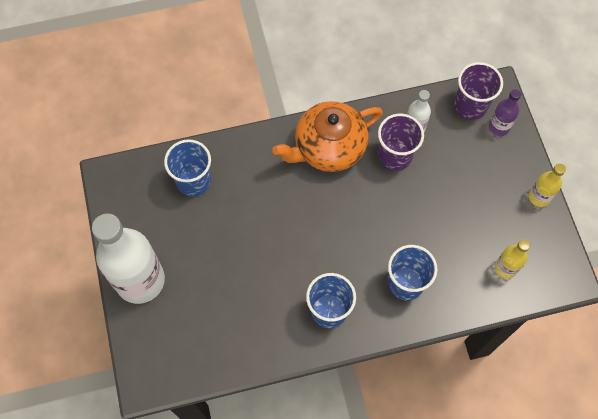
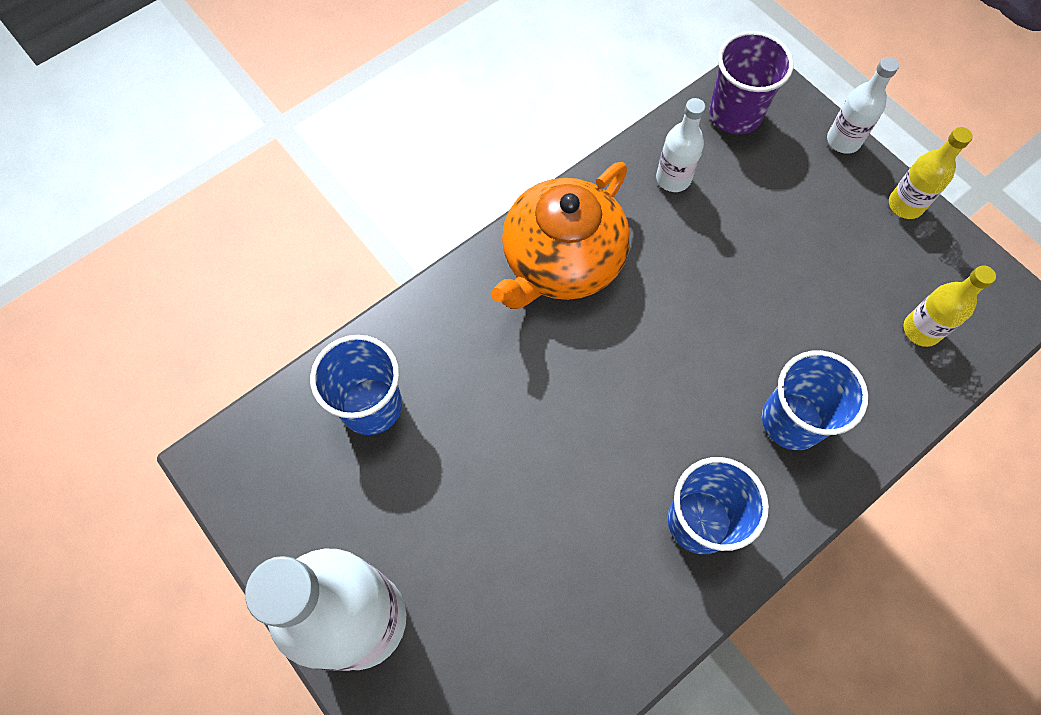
camera: 25 degrees left, 0 degrees up
purple cup [378,114,424,171] -> none
purple bottle [489,89,521,136] -> none
none -> white bottle [827,57,899,154]

